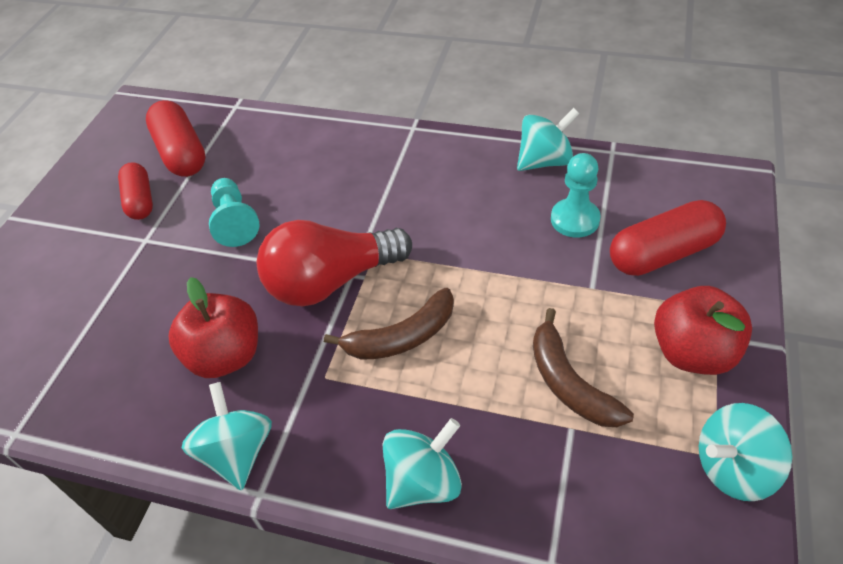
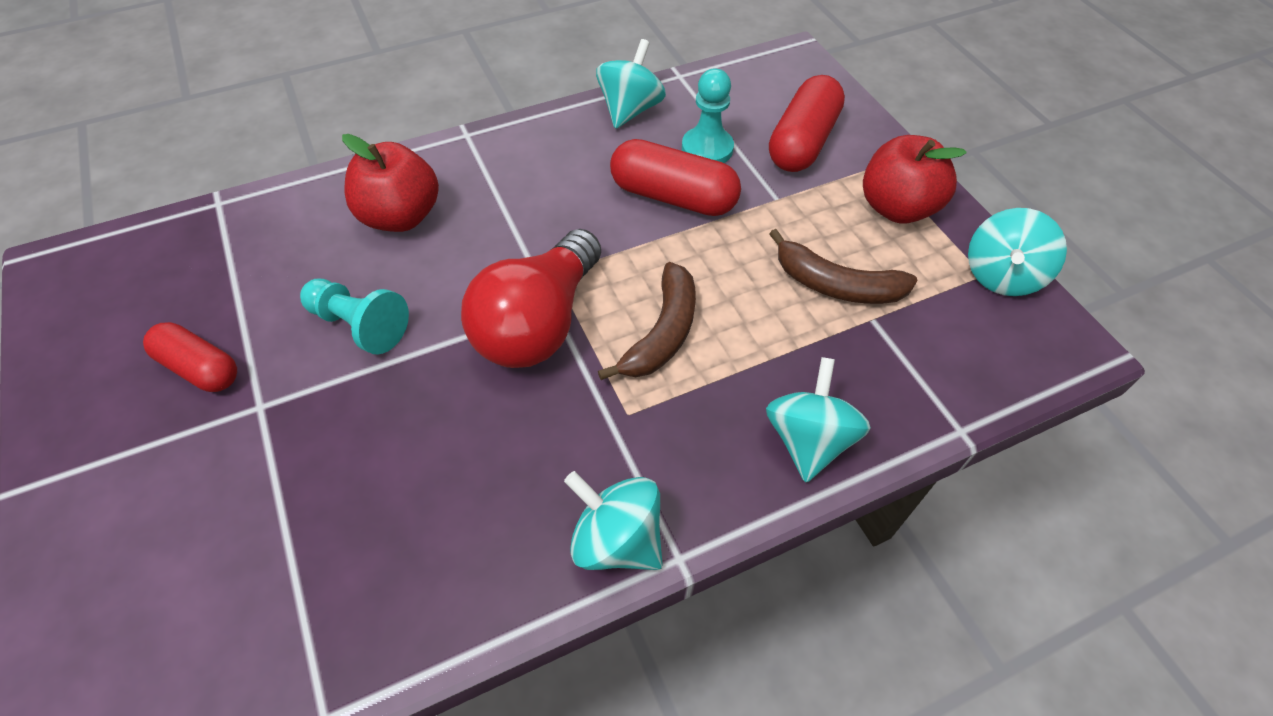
camera: 45 degrees left, 5 degrees up
red capsule [146,100,206,177] -> red capsule moved to [610,139,741,216]
red apple [168,277,258,378] -> red apple moved to [342,134,439,232]

